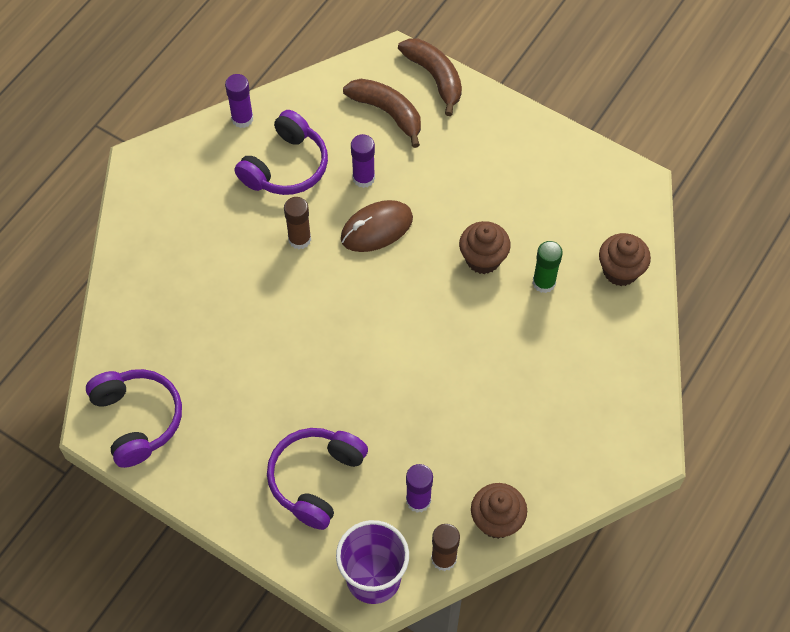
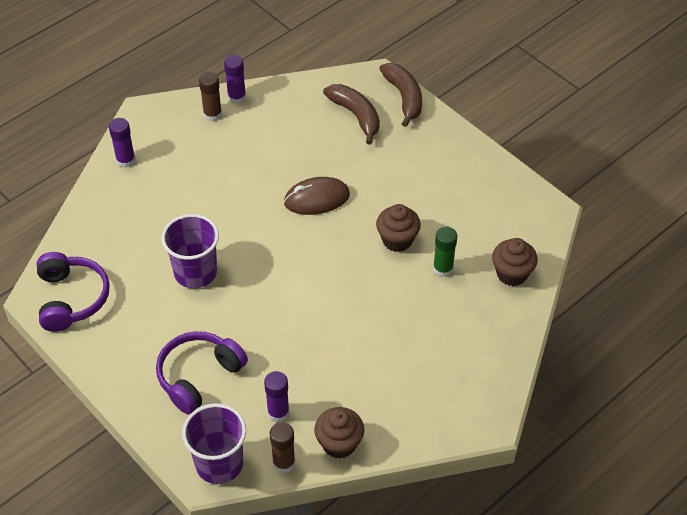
camera: 15 degrees right, 10 degrees down
purple headphones [235,110,328,195] -> none
brown glue stick [284,197,311,249] -> brown glue stick moved to [199,72,222,121]
purple glue stick [351,134,375,188] -> purple glue stick moved to [109,118,136,168]
none -> purple cup [161,214,219,288]

